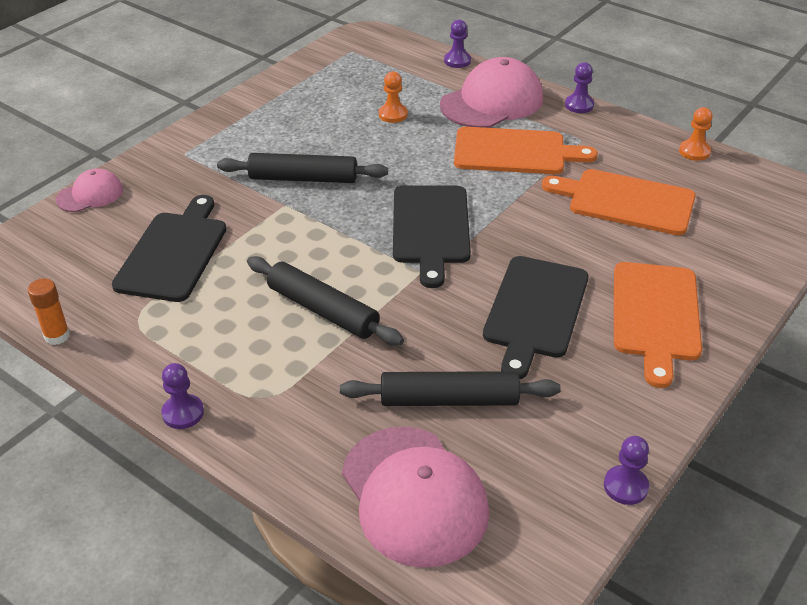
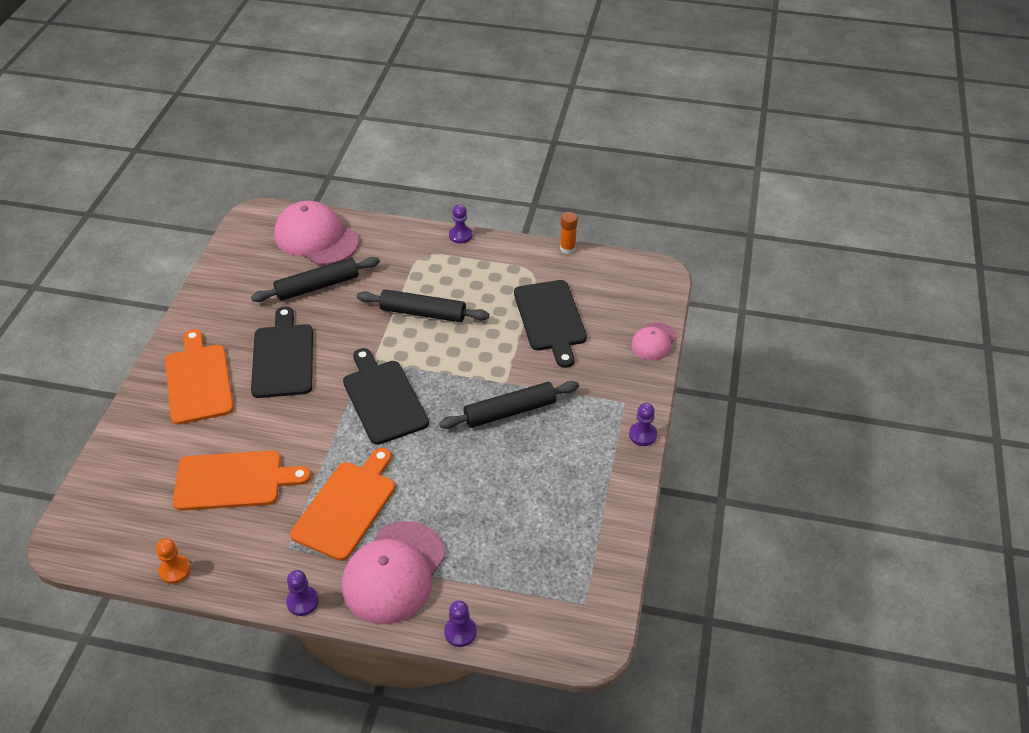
camera: 155 degrees right, 5 degrees up
orange pawn [379,71,408,123] -> none
orange cutting board [454,127,598,174] -> orange cutting board turned 135 degrees clockwise [290,448,395,561]
purple pawn [604,436,649,505] -> purple pawn moved to [629,403,657,446]

